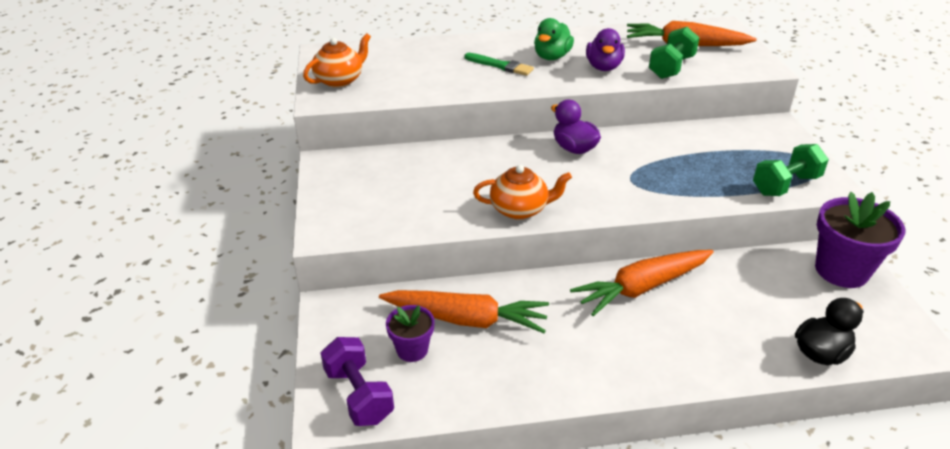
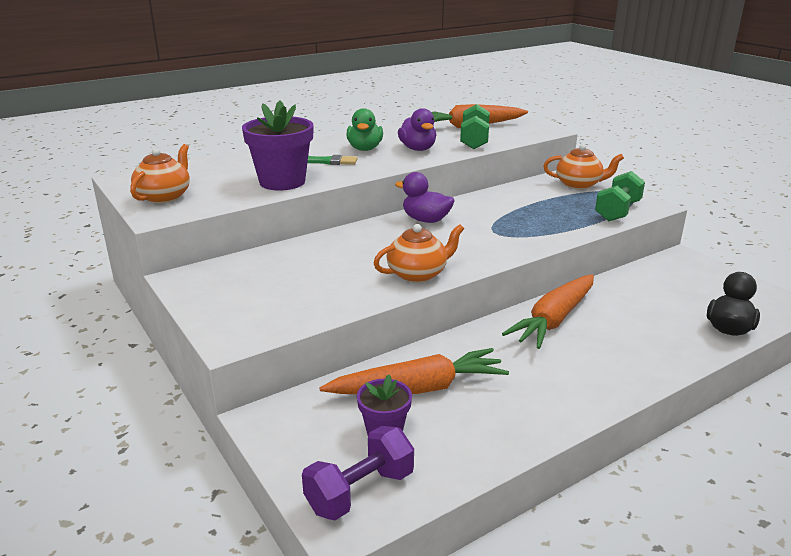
camera: 25 degrees left, 10 degrees down
purple dumbbell [321,337,394,426] -> purple dumbbell turned 75 degrees counterclockwise [302,426,414,520]
purple flower pot [815,192,905,288] -> purple flower pot moved to [242,101,314,190]
none -> orange teapot [543,144,624,190]

